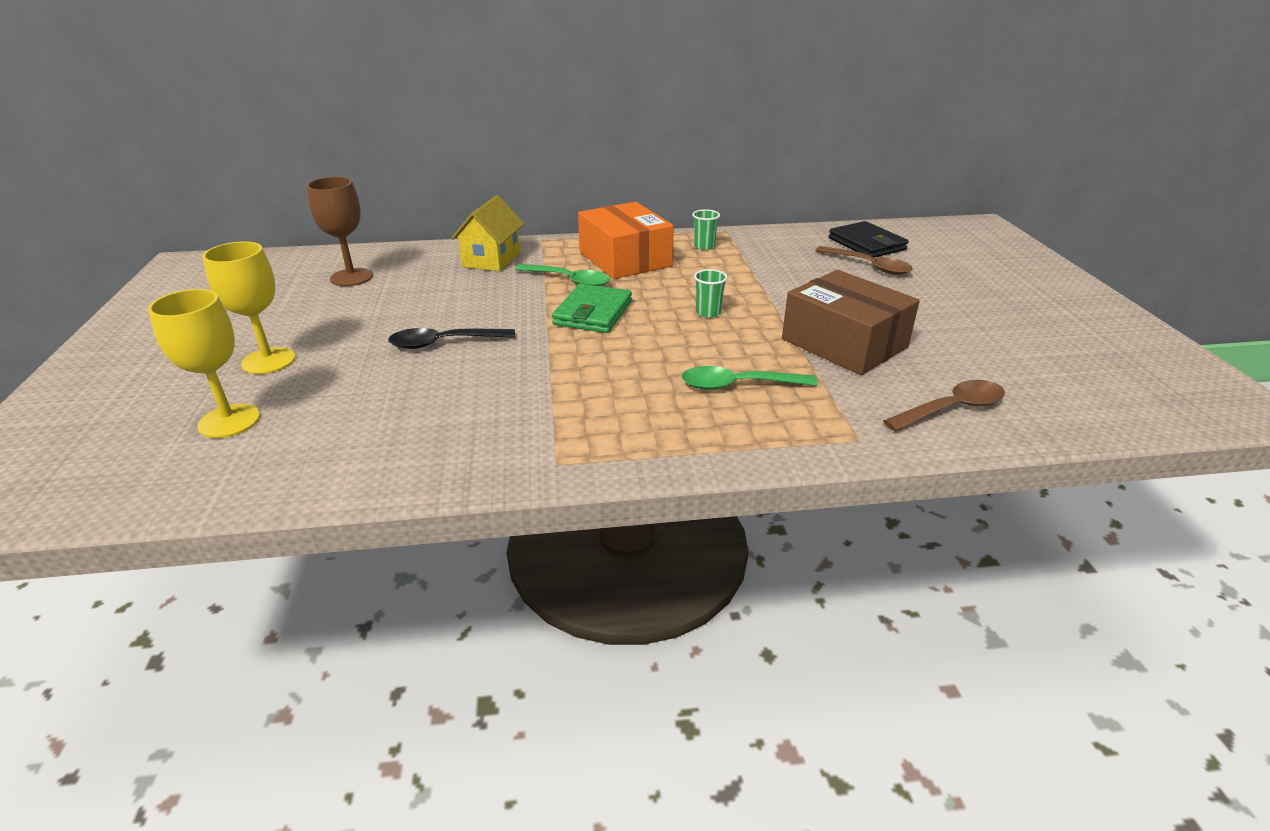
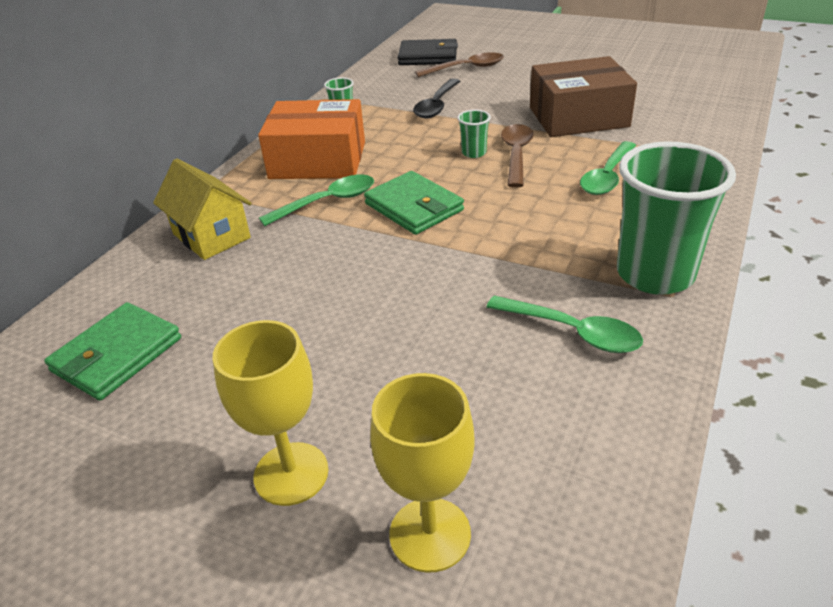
camera: 55 degrees left, 5 degrees up
brown goblet [306,177,373,286] -> green wallet [44,302,181,401]
black spoon [388,328,515,349] -> black spoon moved to [413,78,460,118]
brown spoon [883,380,1005,431] -> brown spoon moved to [501,124,534,188]
none -> green spoon [487,296,643,353]
none -> green cup [617,141,736,295]

